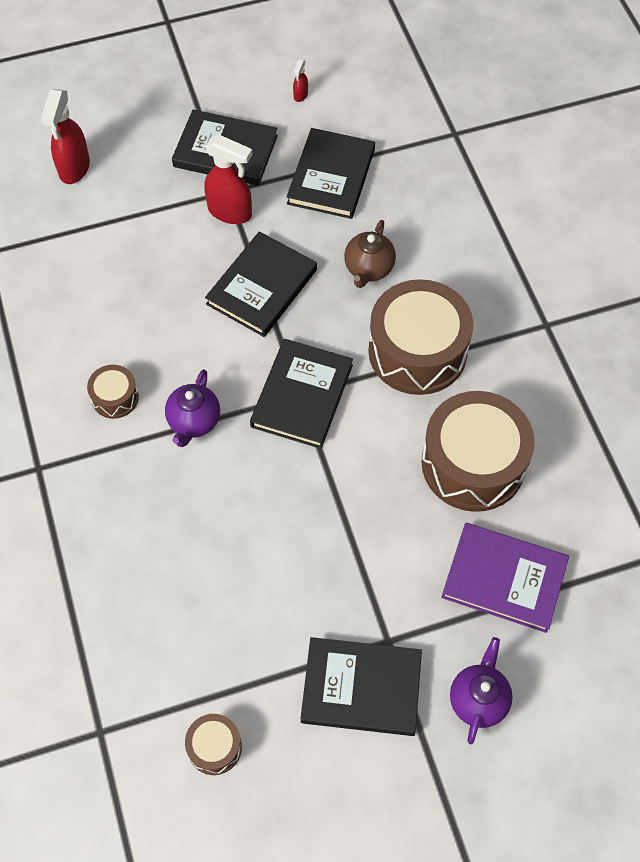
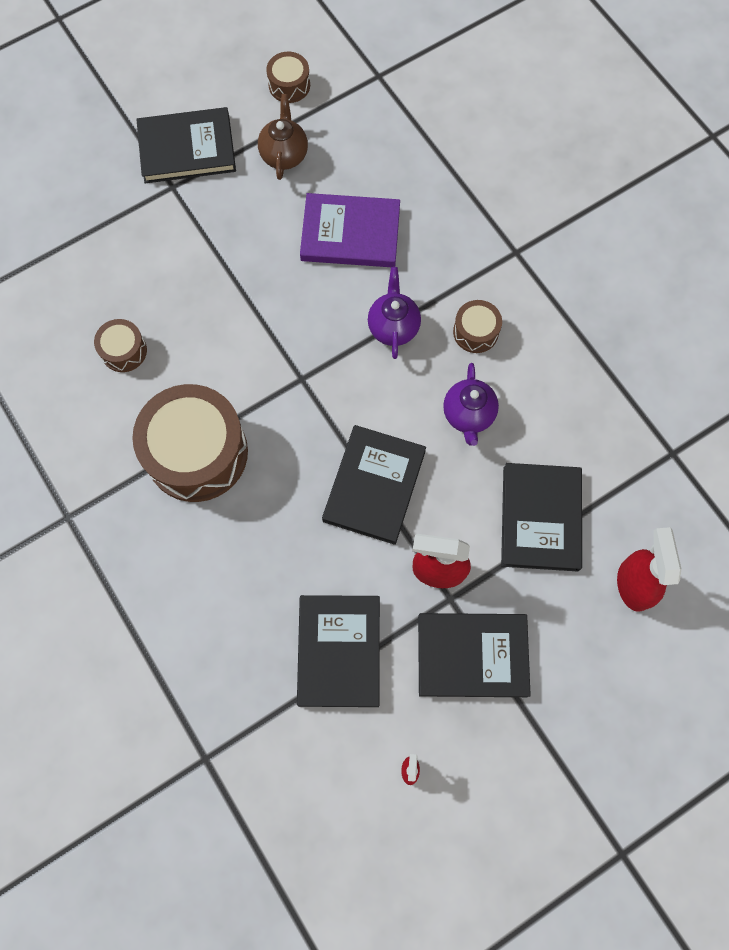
camera: 165 degrees right, 10 degrees up
black book [250,339,353,449] -> black book moved to [501,463,582,572]
brown teapot [344,220,396,288] -> brown teapot moved to [258,94,308,180]
brown drum [421,391,535,512] -> brown drum [94,319,147,372], size x0.47
purple book [441,523,569,633] -> purple book moved to [300,193,400,267]
purple teapot [450,637,513,744] -> purple teapot moved to [443,363,499,446]

